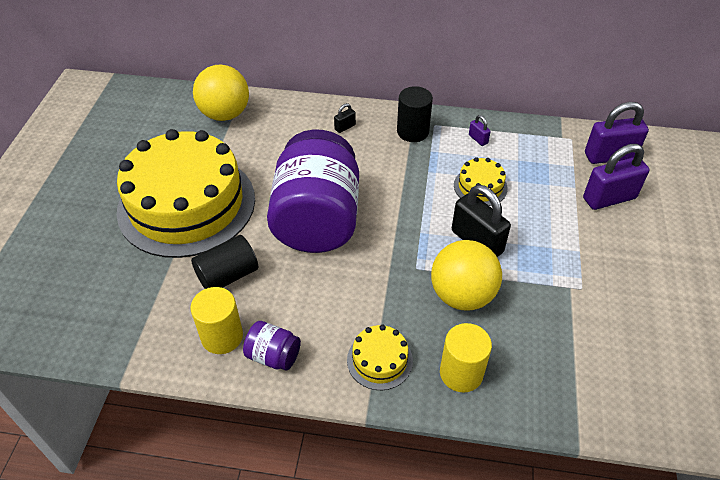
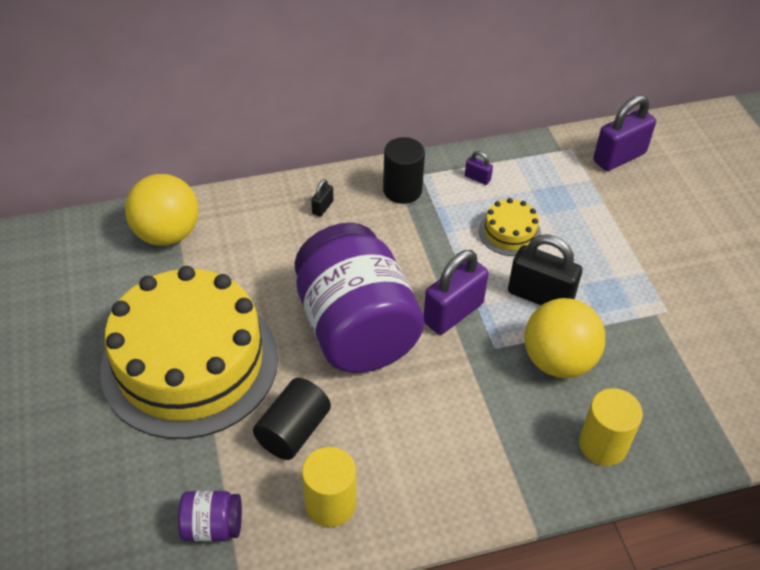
camera: 25 degrees left, 0 degrees up
purple jar [243,321,301,371] -> purple jar moved to [178,491,242,541]
yellow cake [347,325,413,390] -> none
purple padlock [583,144,649,210] -> purple padlock moved to [424,250,489,335]

